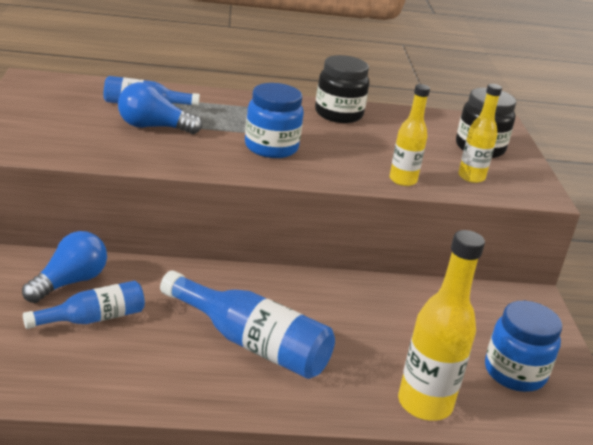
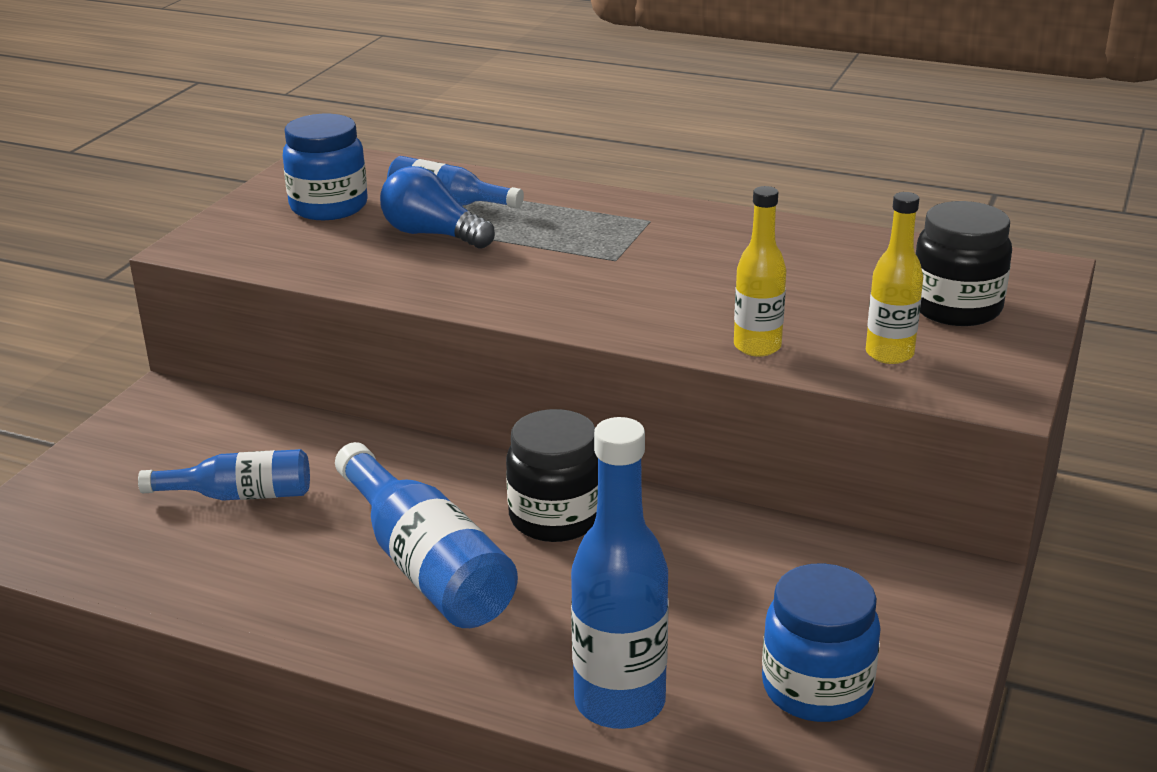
camera: 30 degrees right, 0 degrees up
blue light bulb [22,231,107,303] -> none
blue jar [245,83,304,158] -> blue jar moved to [283,114,367,220]
black jar [315,55,369,123] -> black jar moved to [506,409,598,542]
yellow bottle [398,230,485,421] -> blue bottle [571,417,669,729]

